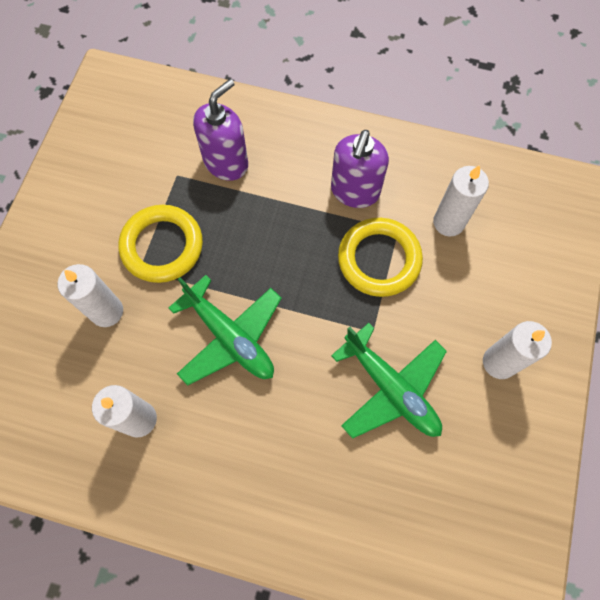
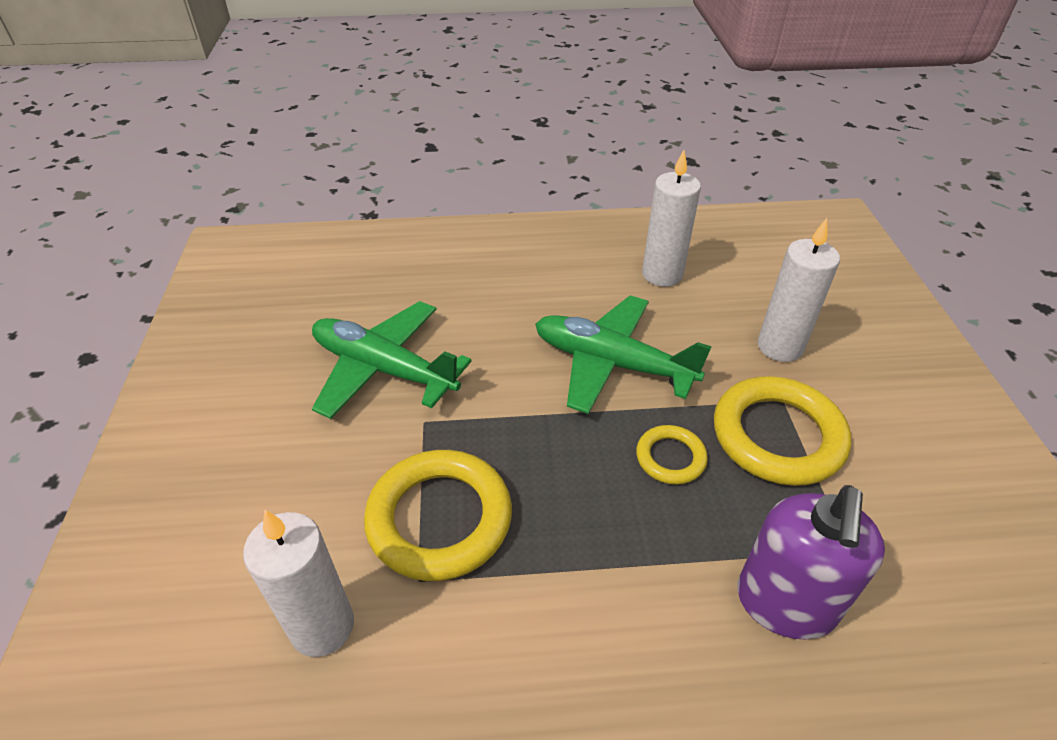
camera: 160 degrees right, 25 degrees down
purple soap dispenser [331,130,389,208] -> none
white candle [483,321,552,379] -> none
none -> yellow ring [636,425,708,485]

